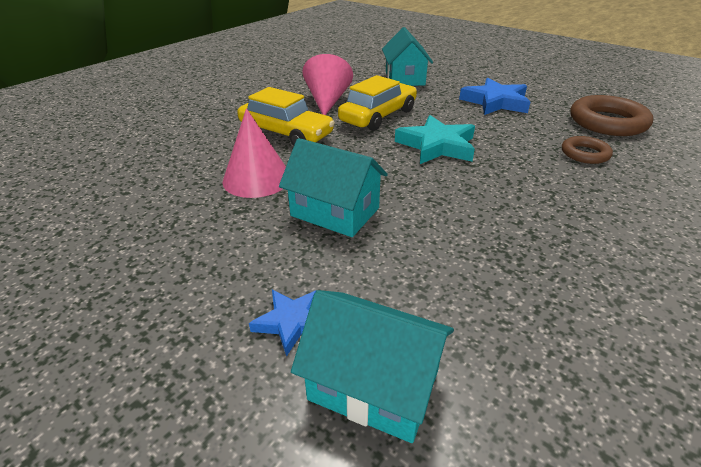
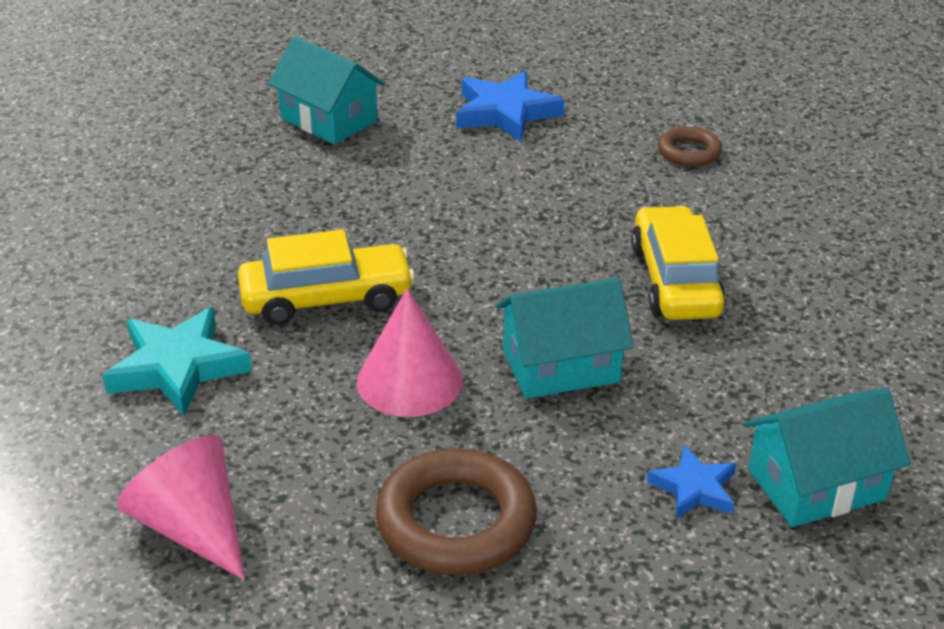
camera: 45 degrees left, 0 degrees up
pink cone [303,54,353,115] -> pink cone moved to [117,435,245,580]
yellow car [338,75,417,131] -> yellow car moved to [631,206,726,320]
turquoise star [395,115,475,164] -> turquoise star moved to [102,307,252,416]
brown ring [570,95,653,136] -> brown ring moved to [376,448,537,575]

